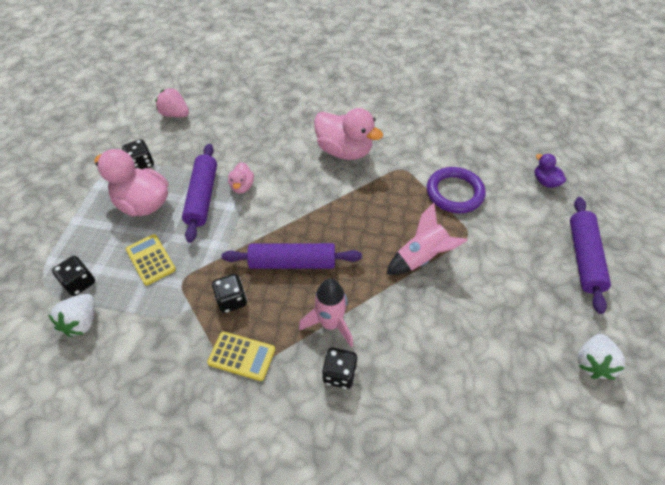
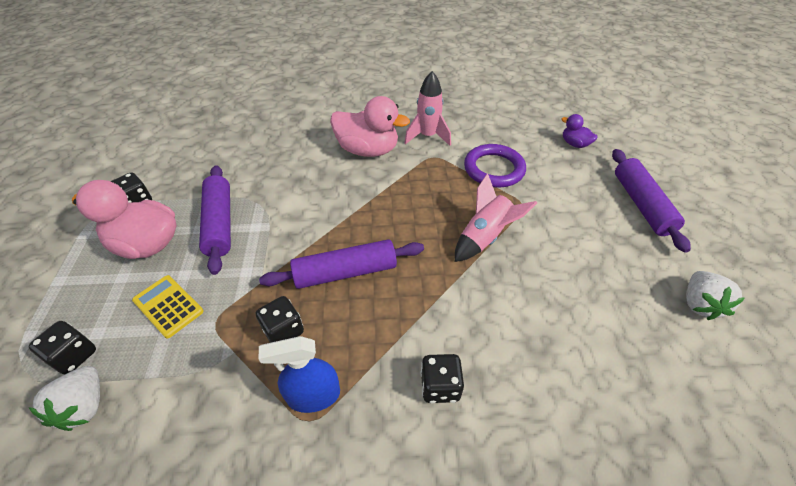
camera: 15 degrees left, 5 degrees down
pink strawberry [155,88,189,117] -> none
yellow calculator [207,331,275,381] -> blue spray bottle [259,336,340,413]
pink duck [228,162,254,194] -> none
pink rocket [299,279,353,347] -> pink rocket moved to [404,71,451,146]

